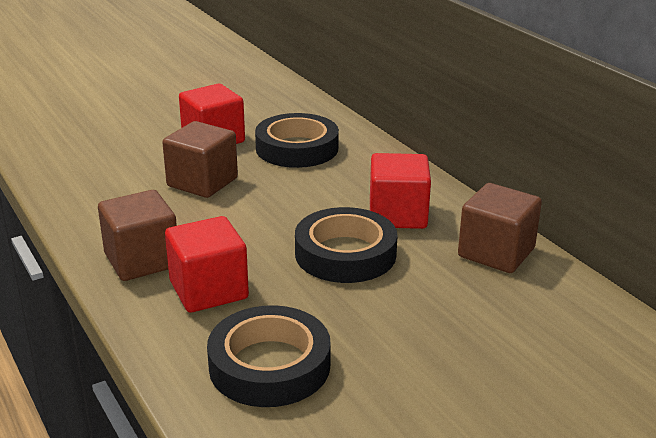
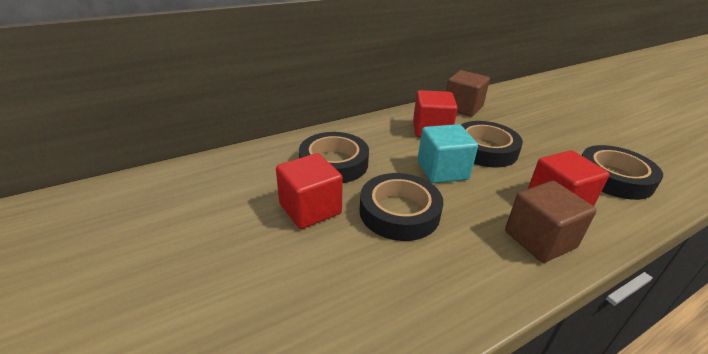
camera: 90 degrees left, 5 degrees up
brown cube [162,121,238,198] -> black tape [360,173,443,241]
none -> turquoise cube [418,124,478,183]

